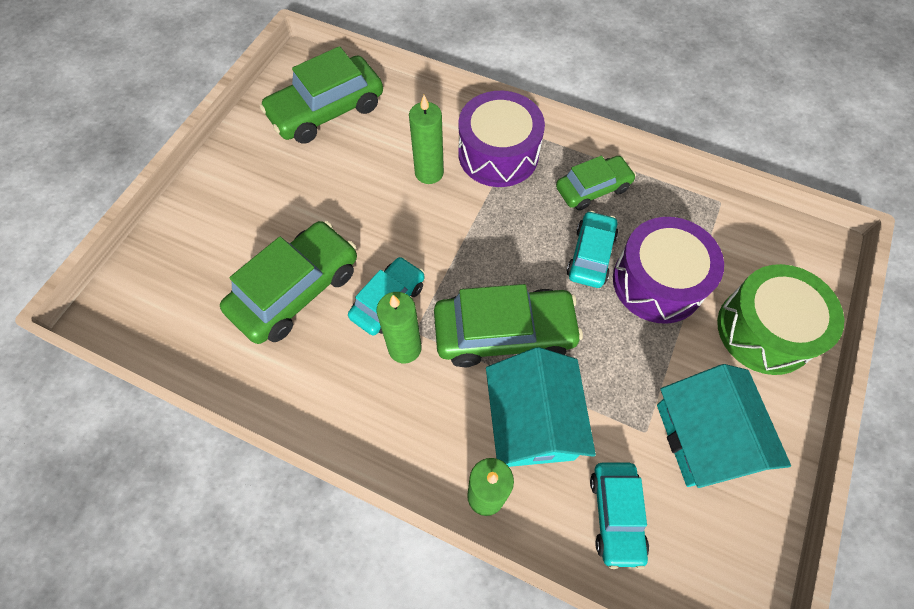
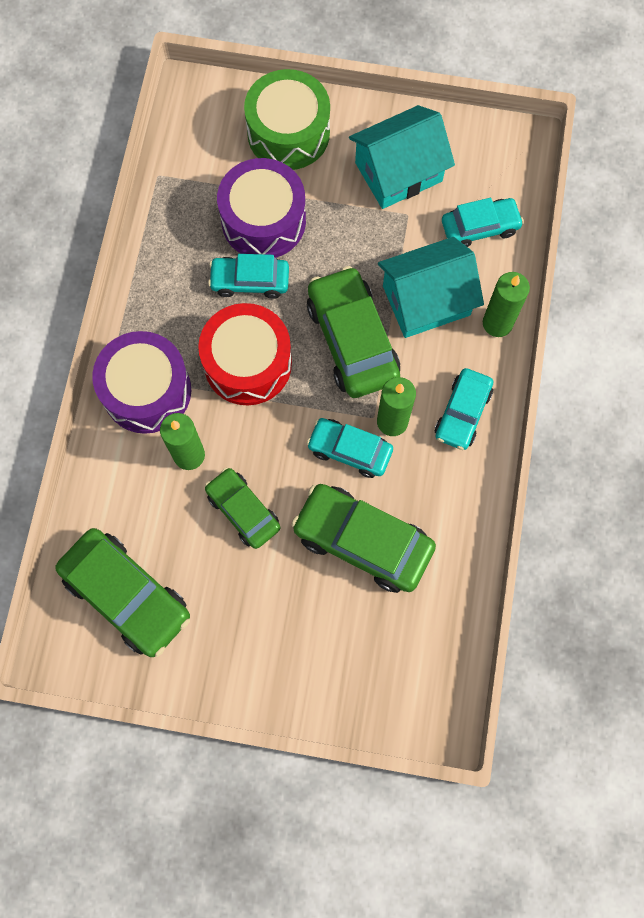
camera: 105 degrees left, 10 degrees up
green car [556,156,636,211] -> green car moved to [205,467,280,549]
none -> red drum [198,303,292,405]
none -> turquoise car [435,368,493,450]

